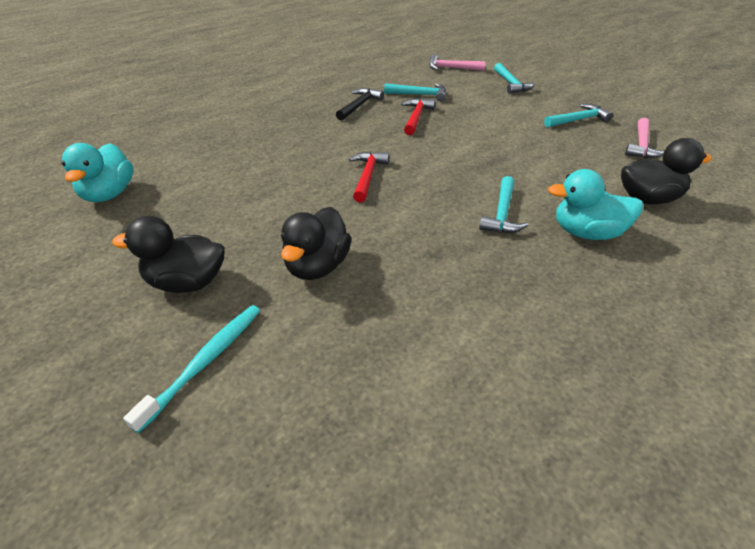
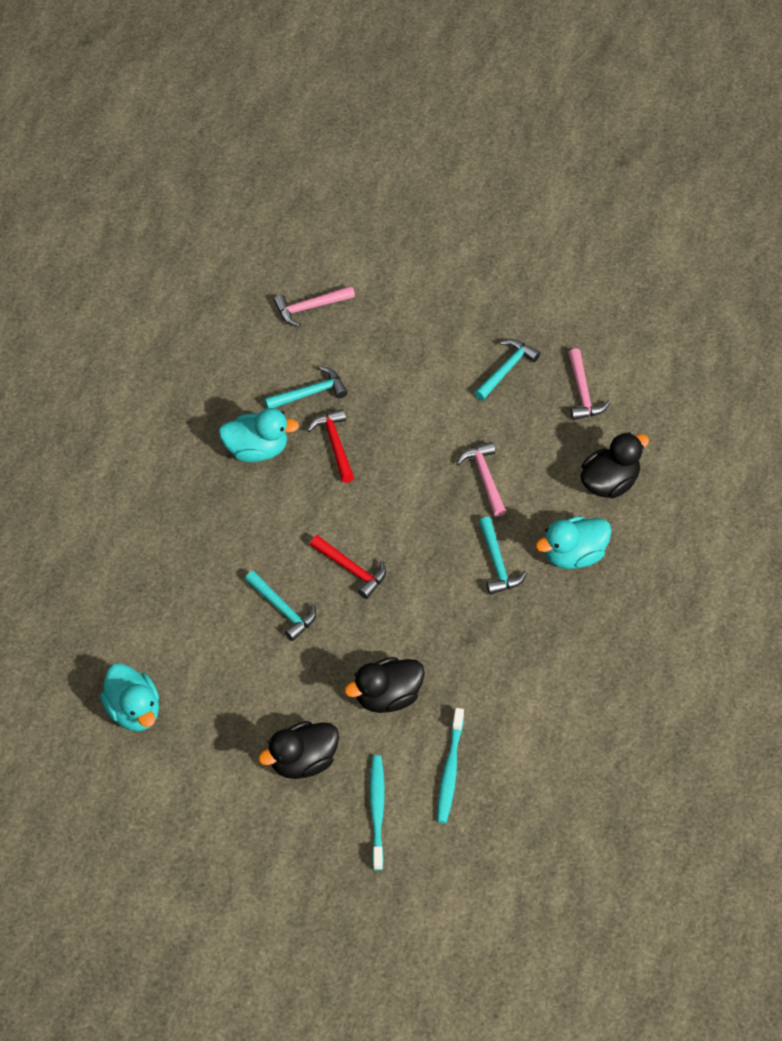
camera: 30 degrees left, 15 degrees up
black duck [281,207,352,280] -> black duck turned 75 degrees clockwise [344,657,425,713]
black hammer [336,88,384,121] -> turquoise duck [218,408,299,462]
red hammer [349,152,389,203] -> red hammer turned 150 degrees clockwise [310,535,386,599]
turquoise hammer [494,63,535,94] -> turquoise hammer moved to [245,571,316,641]
none -> turquoise toothbrush [437,708,464,823]
none -> pink hammer [456,442,506,517]

